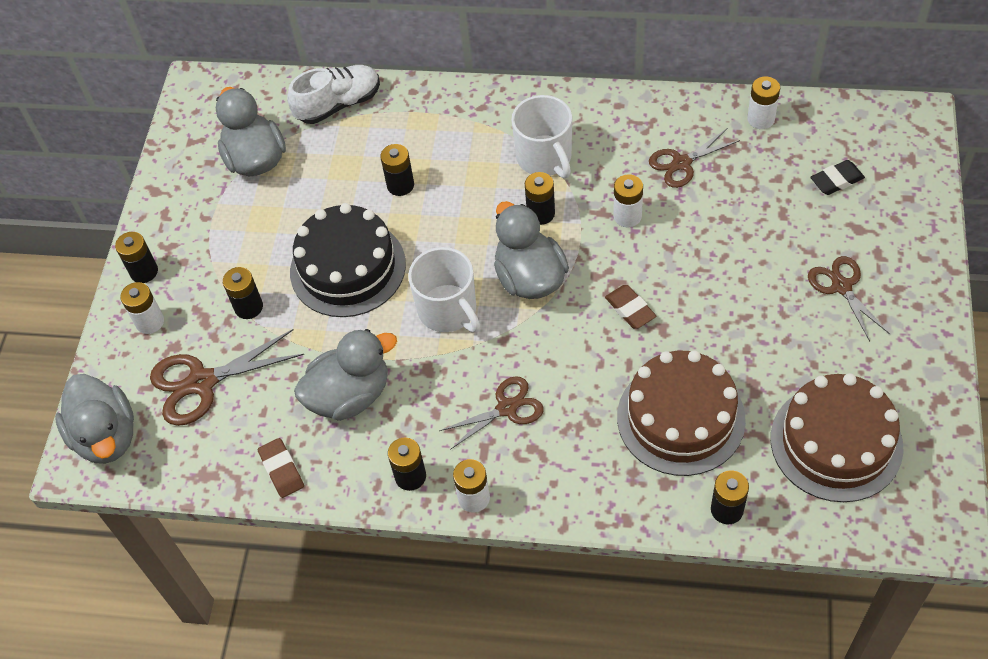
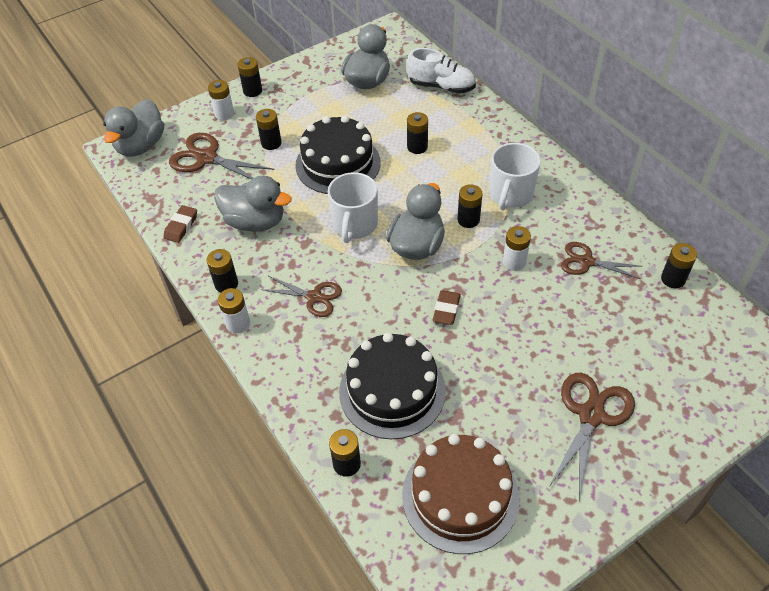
camera: 45 degrees right, 5 degrees down
brown cake [617,350,746,476] -> black cake [339,333,446,439]
white battery [747,76,780,129] -> black battery [661,243,697,288]
brown scissors [808,256,890,341] -> brown scissors [548,373,635,502], size x1.51
black eraser [810,160,865,195] -> none

